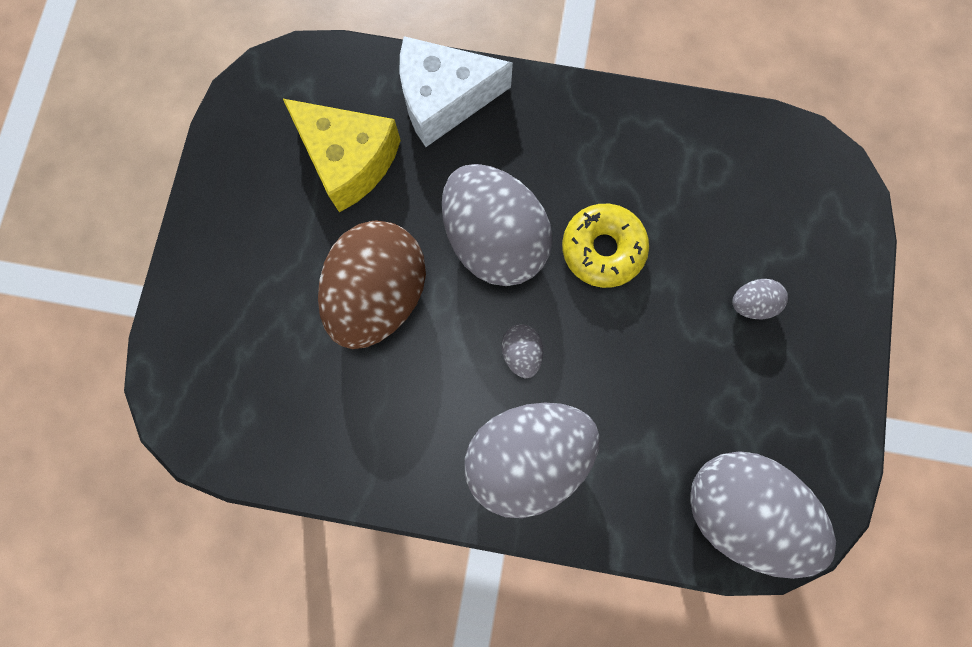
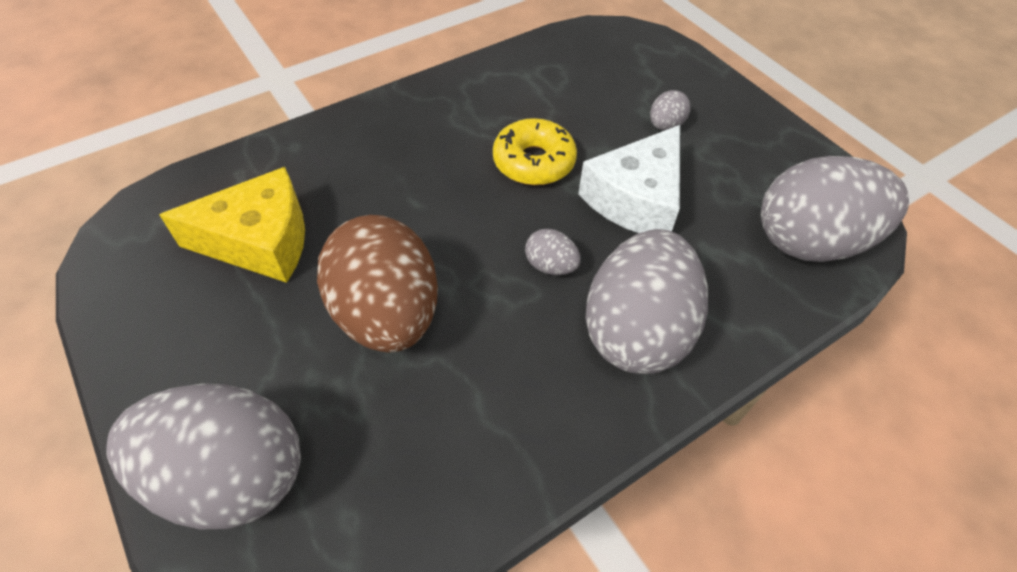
camera: 45 degrees left, 25 degrees down
white cheese [400,36,513,147] -> white cheese moved to [578,125,680,233]
grey egg [442,164,553,286] -> grey egg moved to [106,383,301,529]

